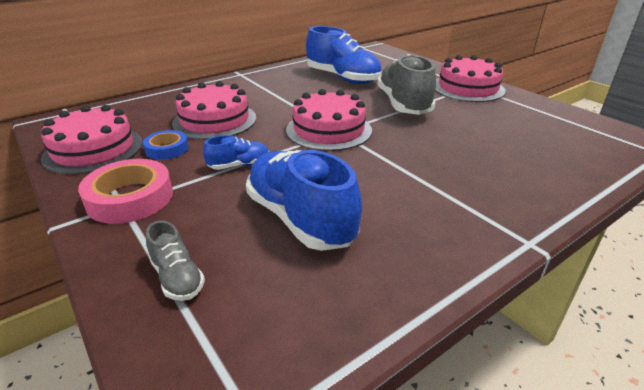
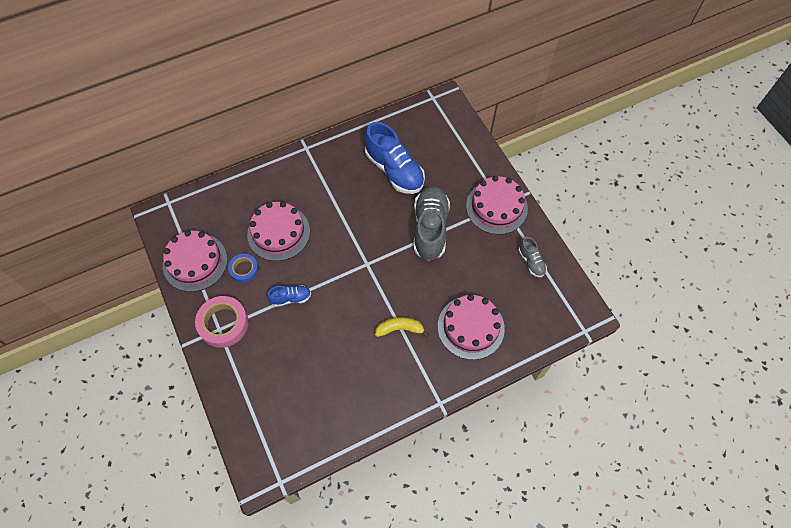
camera: 10 degrees right, 30 degrees up
grey shoe [146,221,205,301] -> grey shoe moved to [518,237,547,277]
blue shoe [246,150,362,251] -> none
pink cake [286,89,372,151] -> pink cake moved to [438,294,505,360]
none -> yellow banana [375,317,429,337]

